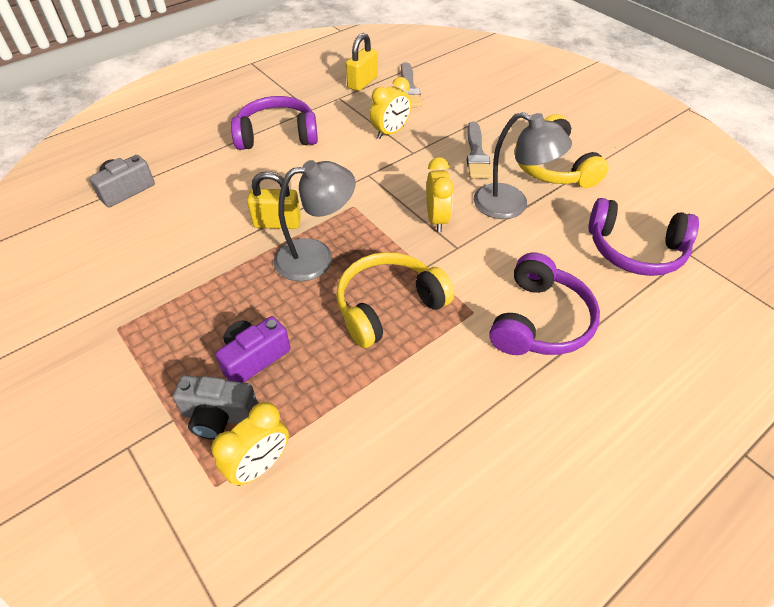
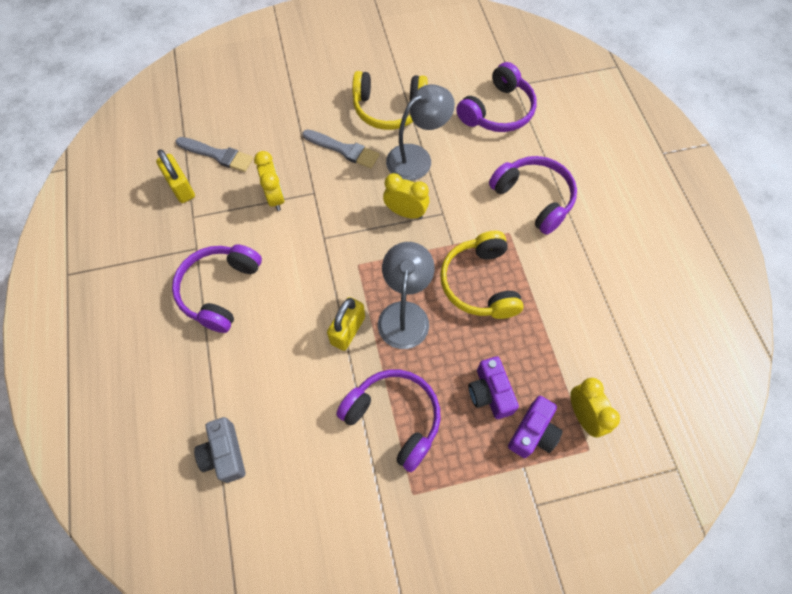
camera: 65 degrees left, 15 degrees up
grey camera [173,375,258,440] -> purple camera [508,396,563,458]
none -> purple headphones [336,369,441,472]

